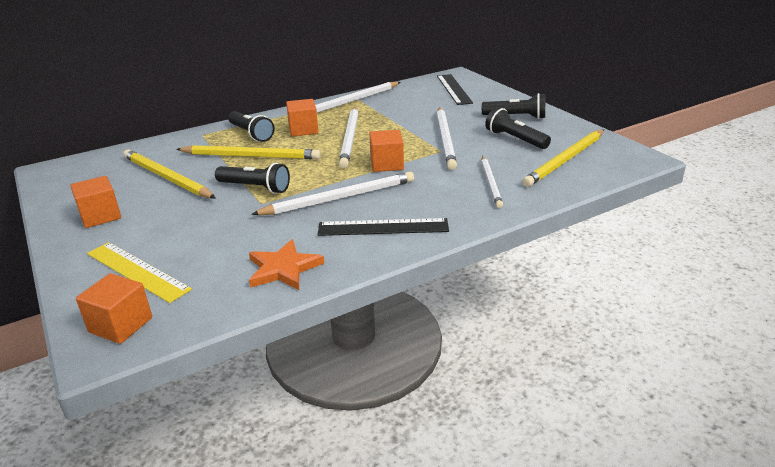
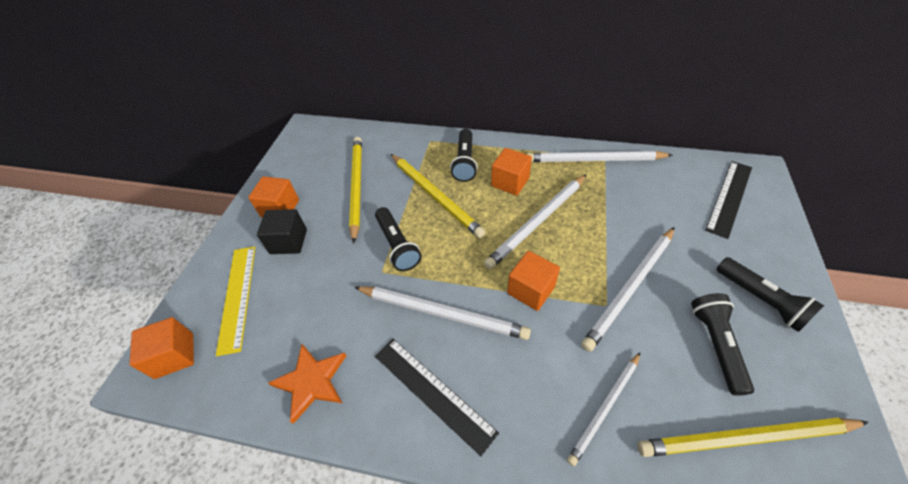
camera: 45 degrees right, 20 degrees up
none -> black cube [257,209,307,254]

